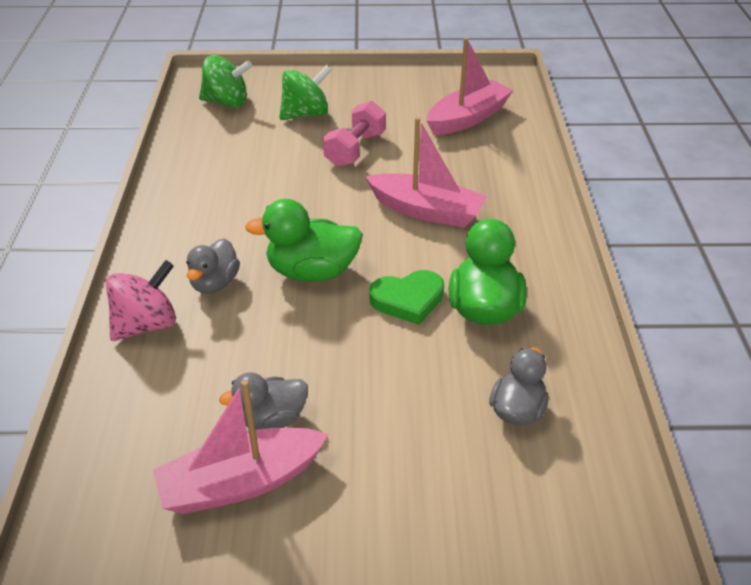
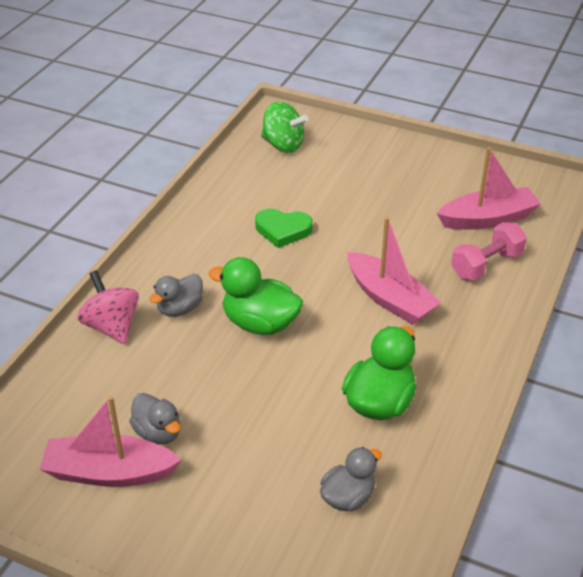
camera: 25 degrees right, 0 degrees up
pink spinning top [106,260,176,341] -> pink spinning top turned 105 degrees counterclockwise [77,270,139,344]
grey duck [219,372,308,430] -> grey duck turned 135 degrees counterclockwise [129,393,180,445]
green spinning top [279,65,332,120] -> none
pink dumbbell [323,101,386,167] -> pink dumbbell moved to [451,222,527,281]
green heart [369,270,444,325] -> green heart moved to [255,209,313,248]

